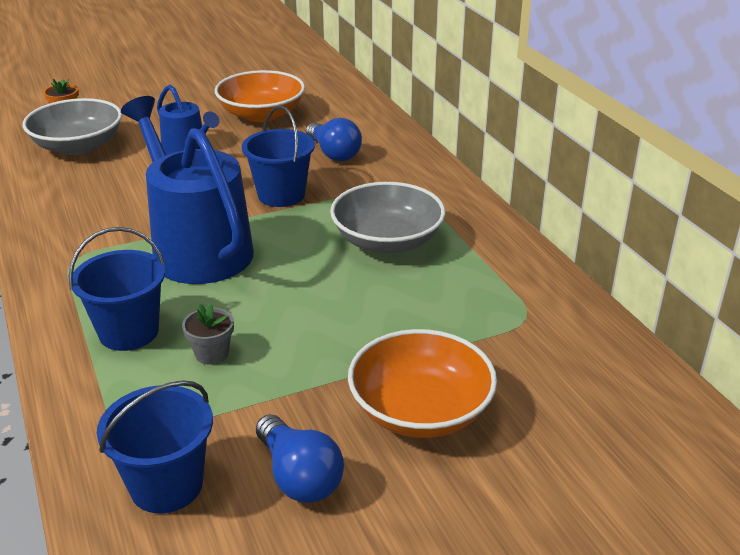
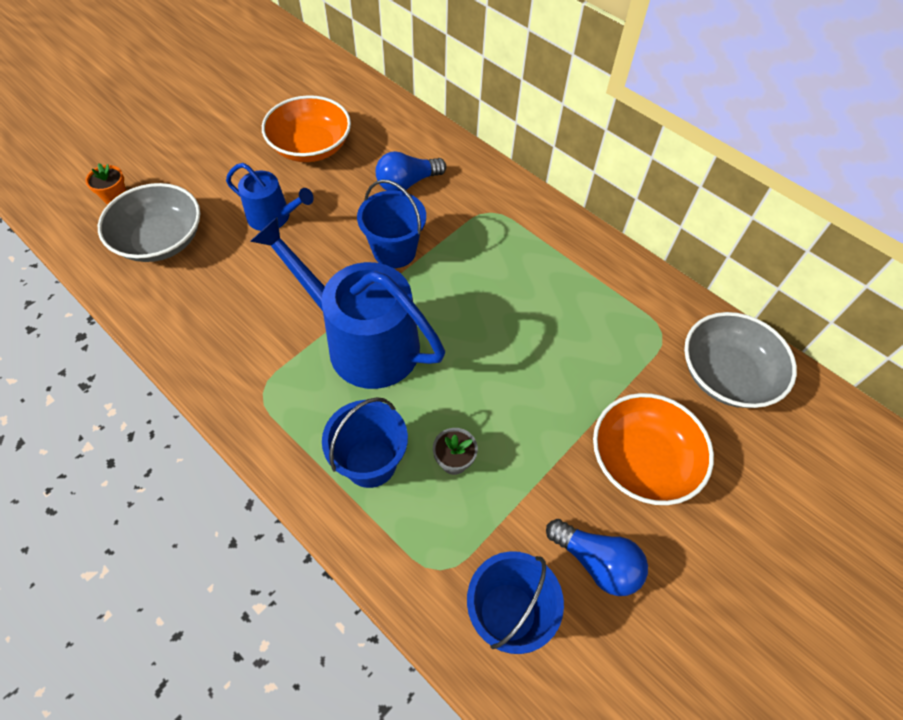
camera: 25 degrees left, 25 degrees up
blue light bulb [306,118,362,161] -> blue light bulb turned 120 degrees clockwise [376,151,446,192]
grey bowl [330,182,445,253] -> grey bowl moved to [684,312,797,408]

